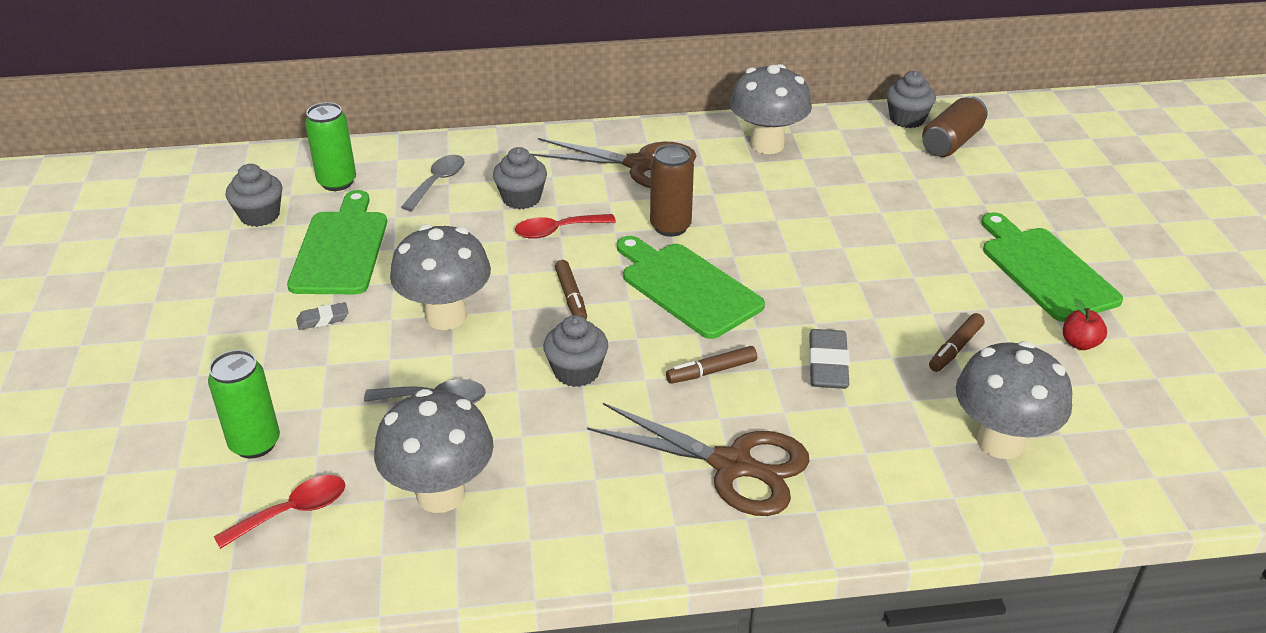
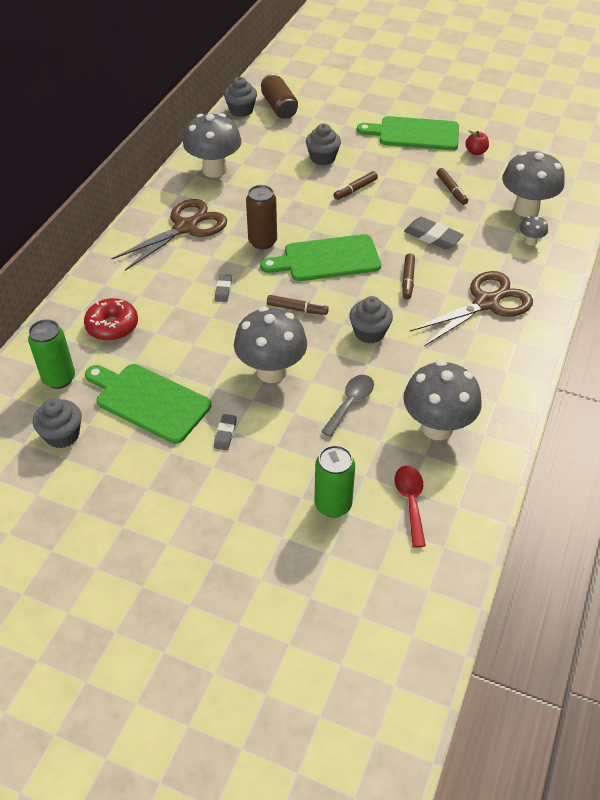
camera: 60 degrees left, 10 degrees up
grey spoon [401,155,465,211] -> red donut [84,298,138,341]
grey cupcake [493,147,547,209] -> grey cupcake moved to [306,123,341,165]
red spoon [515,214,616,239] -> grey eraser [215,274,232,302]
none -> brown marker [333,171,378,200]
none -> grey mushroom [520,216,548,246]

